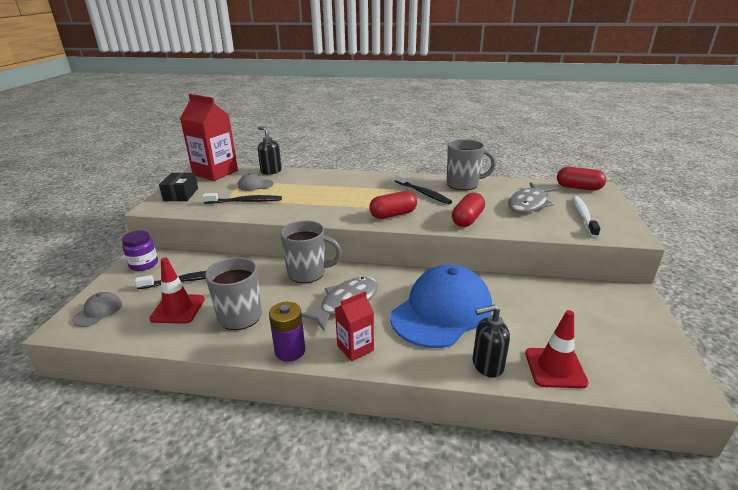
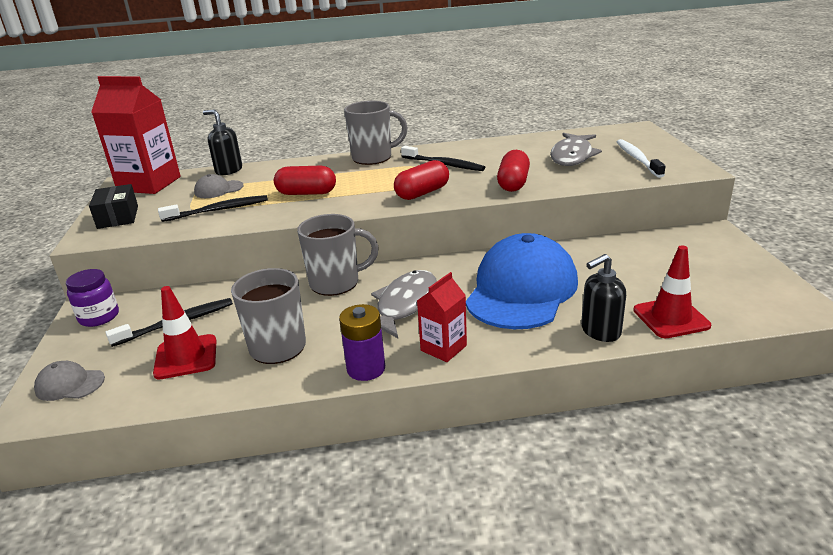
camera: 15 degrees left, 0 degrees up
grey cap [72,292,122,327] -> grey cap turned 90 degrees counterclockwise [34,361,105,401]
grey mug [447,139,496,190] -> grey mug moved to [344,101,408,165]
red capsule [557,167,606,191] -> red capsule moved to [274,166,336,195]

